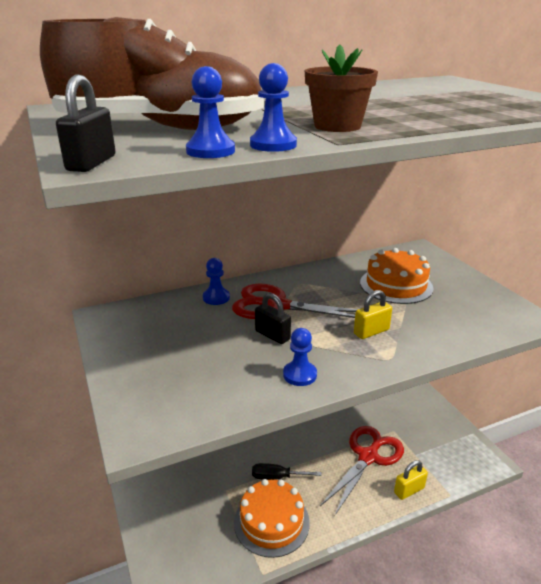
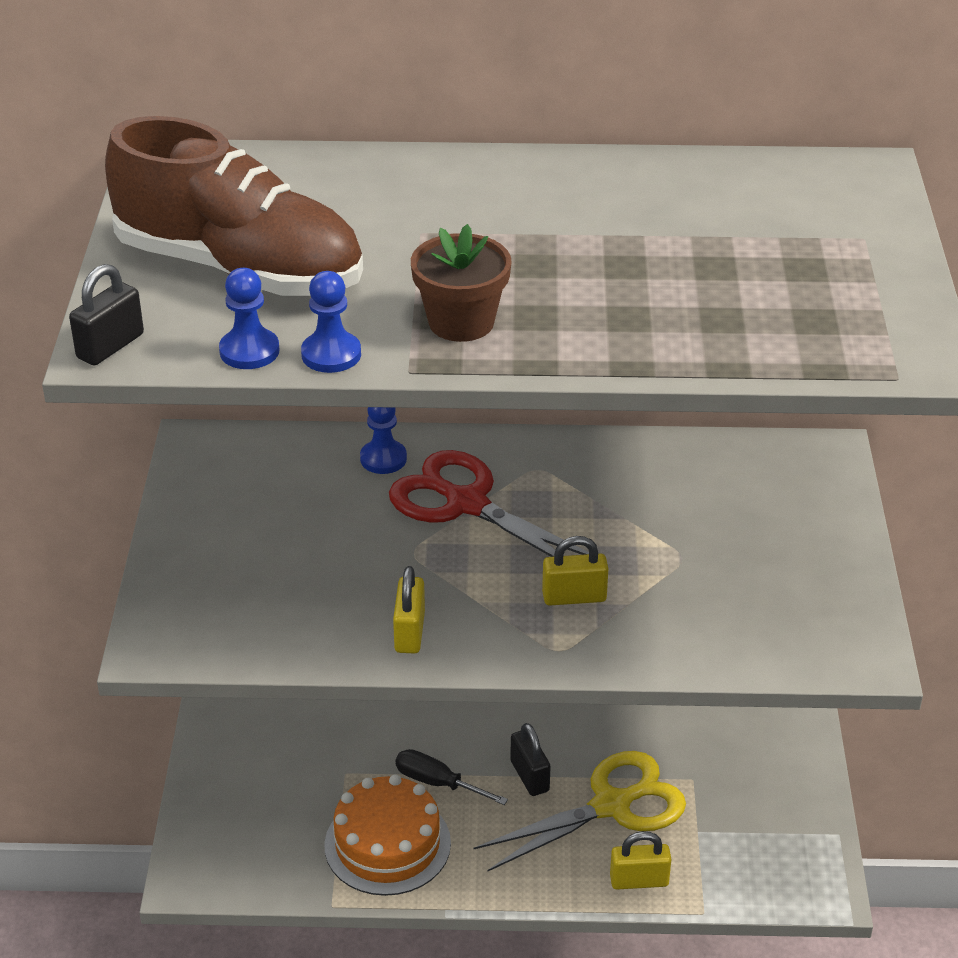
camera: 25 degrees right, 10 degrees up
black padlock [255,293,291,344] -> black padlock moved to [510,723,551,796]
blue pawn [283,328,317,386] -> yellow padlock [393,566,425,654]
red scissors [320,426,404,515] -> yellow scissors [474,751,686,871]
orange cake [360,248,433,304] -> none

